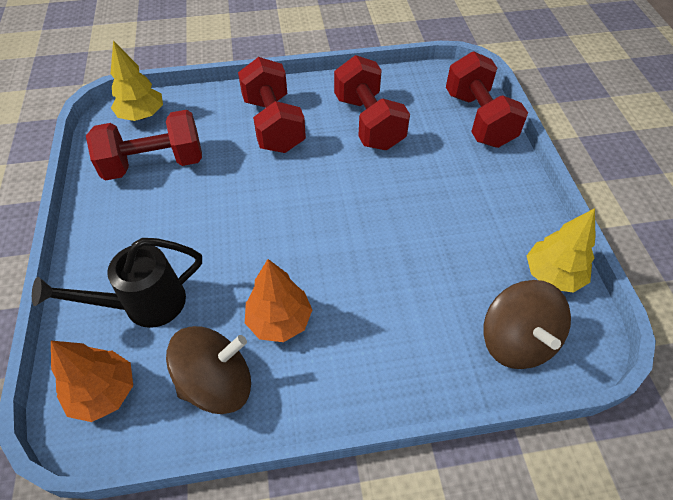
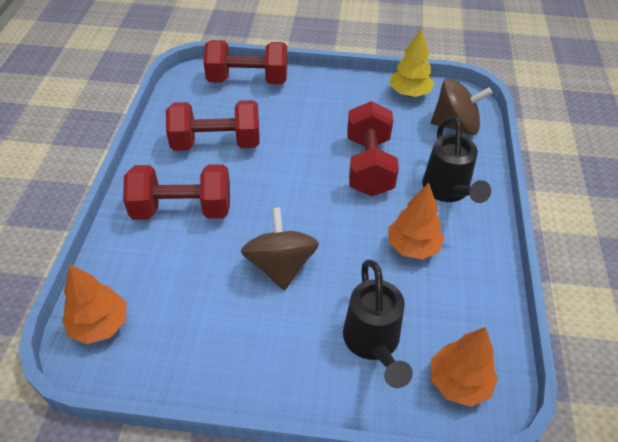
camera: 75 degrees left, 5 degrees down
red dumbbell [86,110,202,180] -> red dumbbell moved to [347,101,399,196]
yellow tree [111,40,163,121] -> orange tree [62,264,126,344]
brown spinning top [166,326,251,414] -> brown spinning top moved to [241,207,319,290]
none -> black watering can [422,116,491,203]

